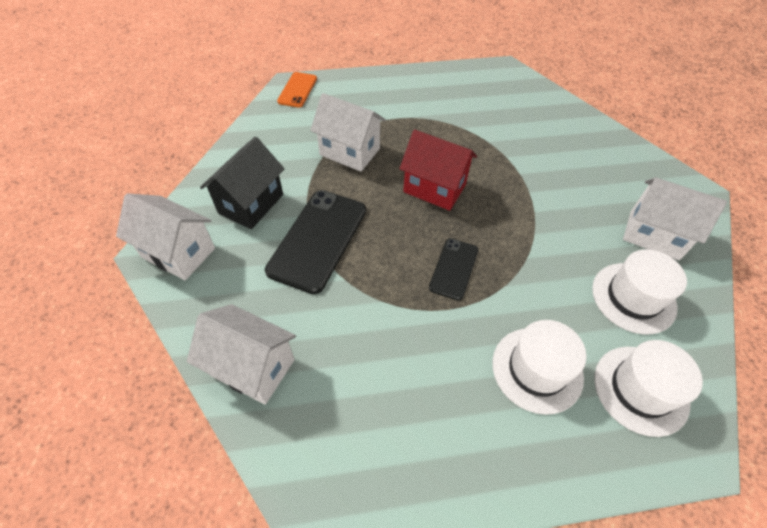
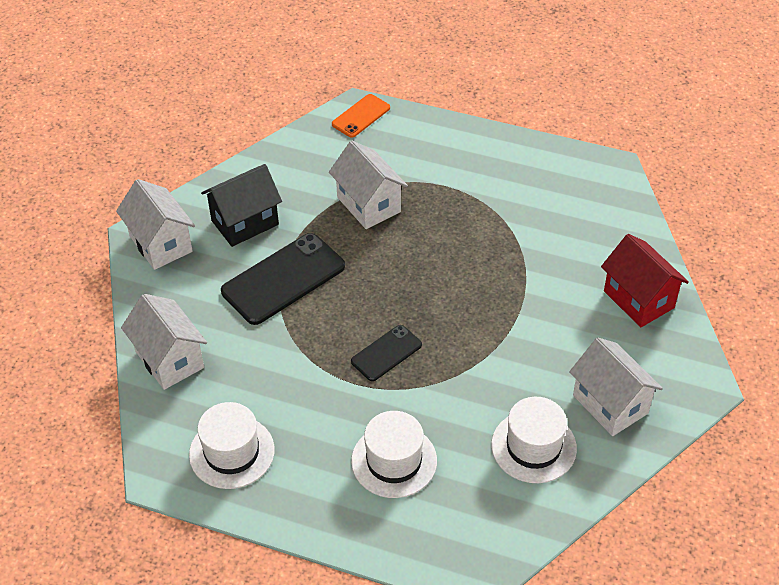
camera: 30 degrees right, 5 degrees down
red house [399,130,477,211] -> red house moved to [601,234,689,327]
white hat [594,340,703,437] -> white hat moved to [189,402,275,489]

